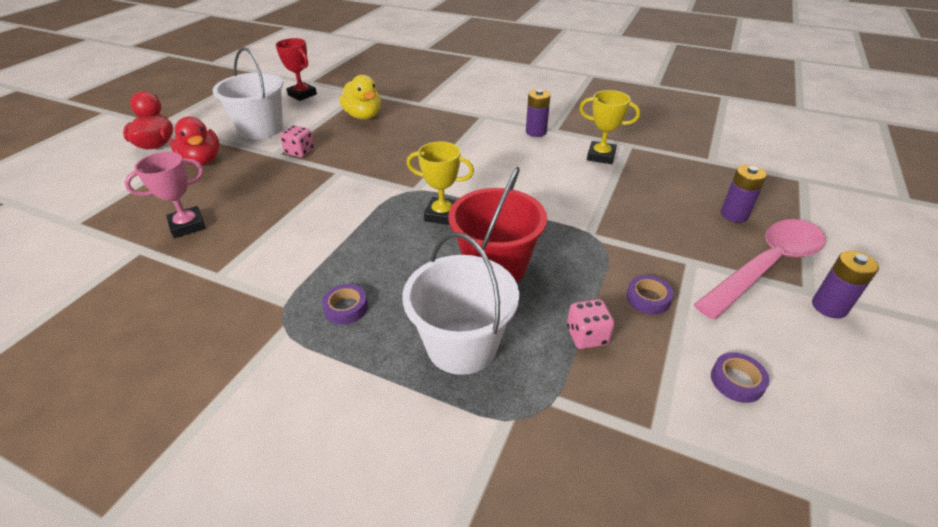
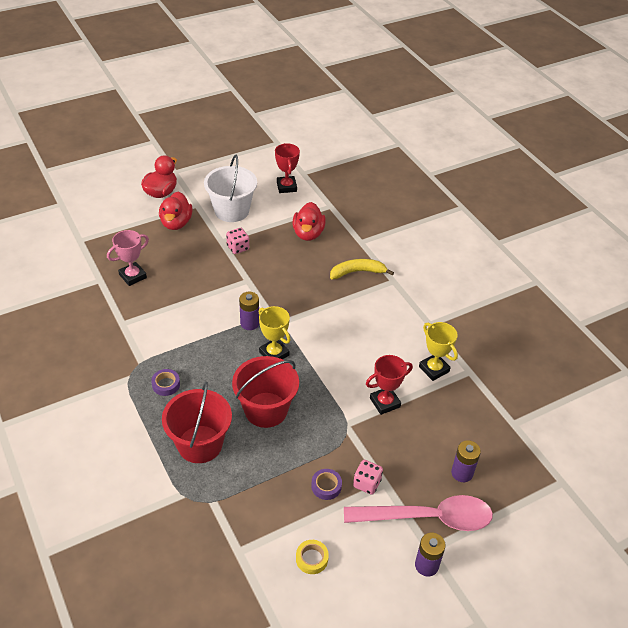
camera: 35 degrees right, 5 degrees up
pink trophy [125,152,206,238] -> pink trophy turned 45 degrees counterclockwise [107,230,149,286]
yellow duck [339,75,381,120] -> red duck [292,202,326,241]
white bucket [403,232,519,375] -> red bucket [162,382,232,463]
purple battery [526,89,551,137] -> purple battery moved to [239,292,259,330]
pink dice [567,299,615,349] -> pink dice moved to [353,460,383,495]
purple tape [711,352,769,403] -> yellow tape [296,540,329,574]
none -> yellow banana [330,259,394,280]
none -> red trophy [366,355,413,415]

